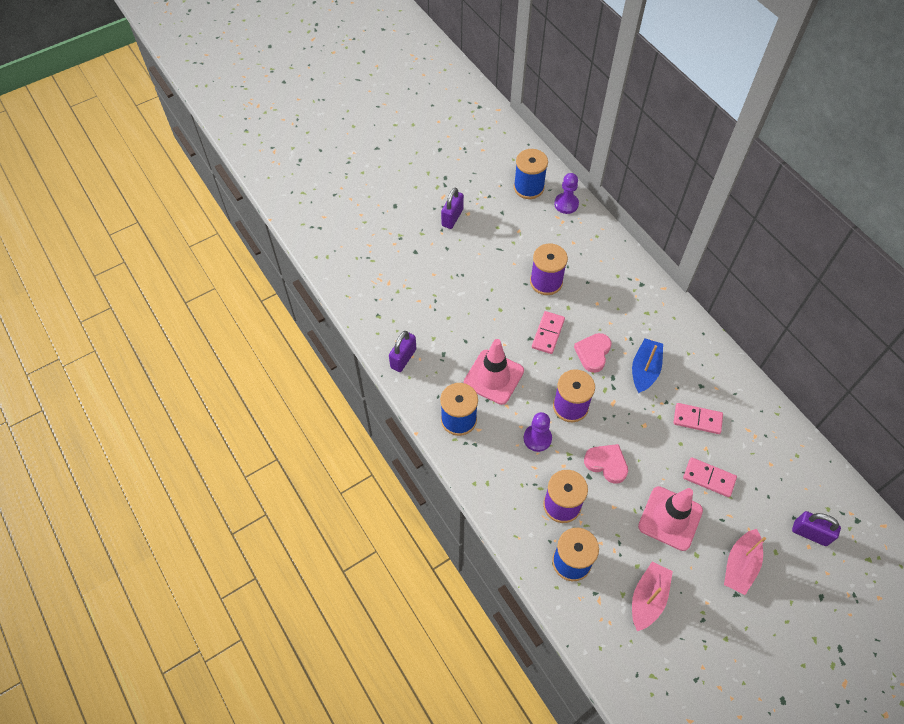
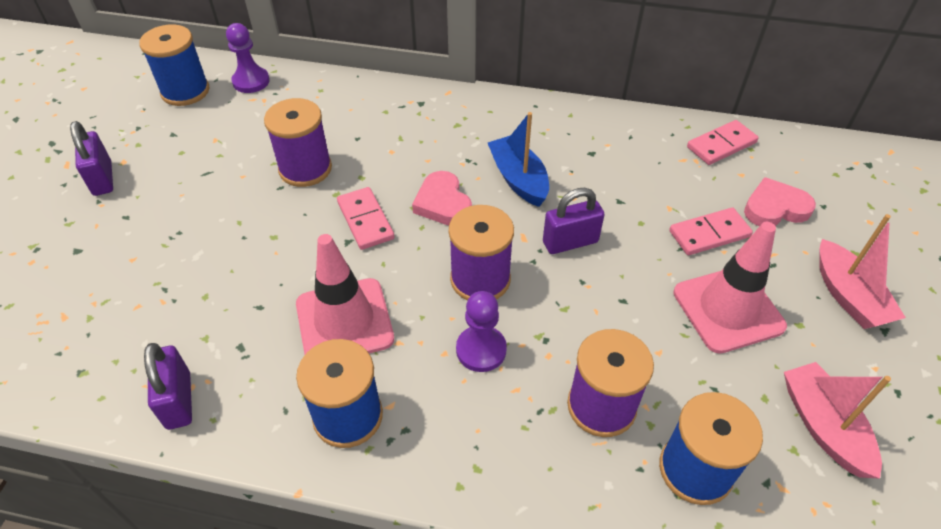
camera: 45 degrees left, 10 degrees down
pink heart [584,444,628,484] -> pink heart moved to [744,177,816,226]
pink domino [674,403,723,434] -> pink domino moved to [687,120,759,165]
purple padlock [792,511,841,546] -> purple padlock moved to [543,188,605,254]

